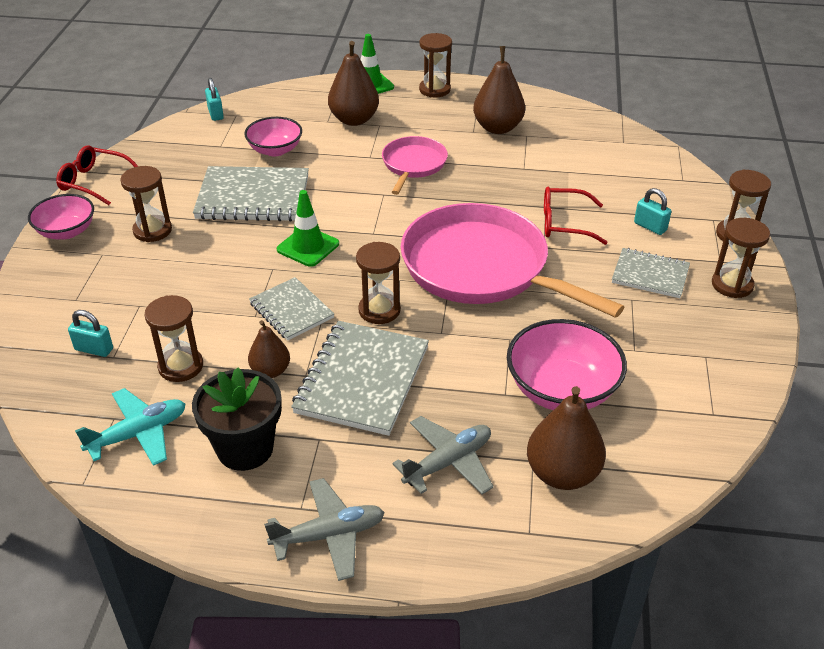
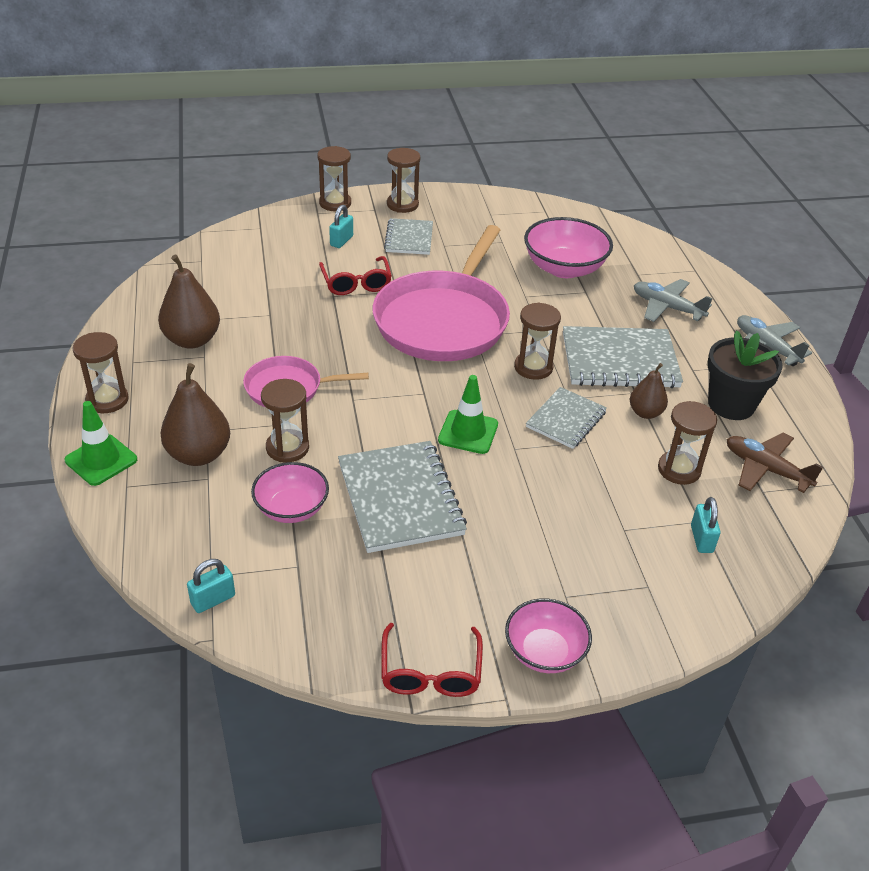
camera: 110 degrees left, 0 degrees up
turquoise plane [75,388,185,466] -> brown plane [727,432,823,493]
brown hourglass [120,166,172,242] -> brown hourglass moved to [261,379,309,463]
brown pear [527,386,606,490] -> none

